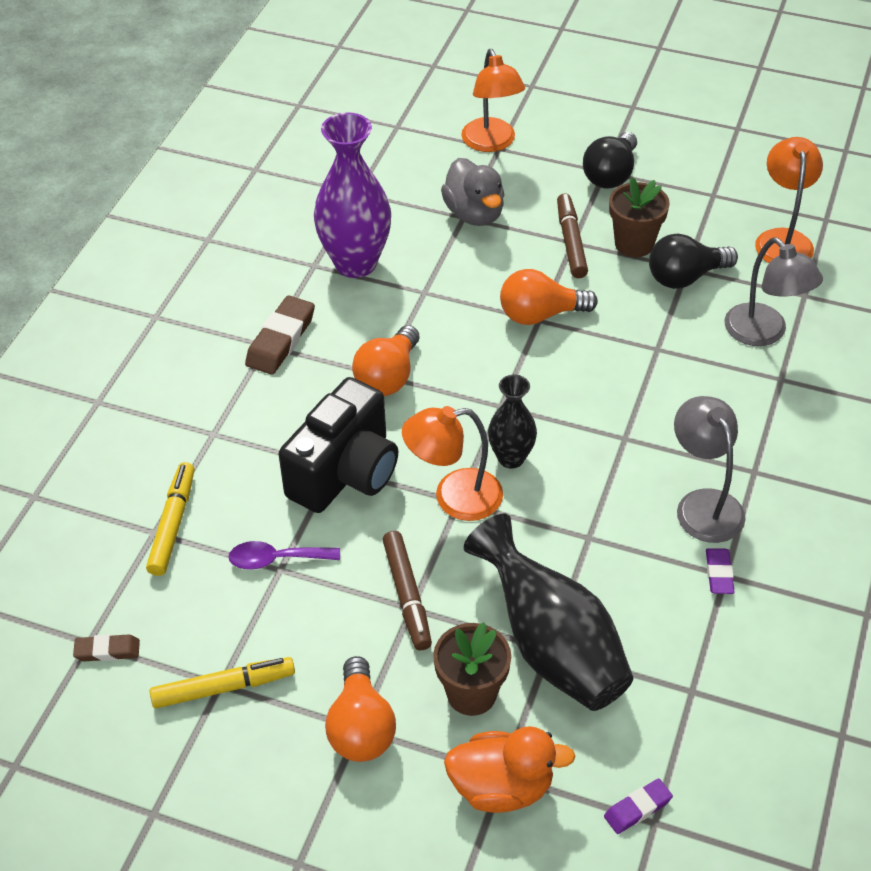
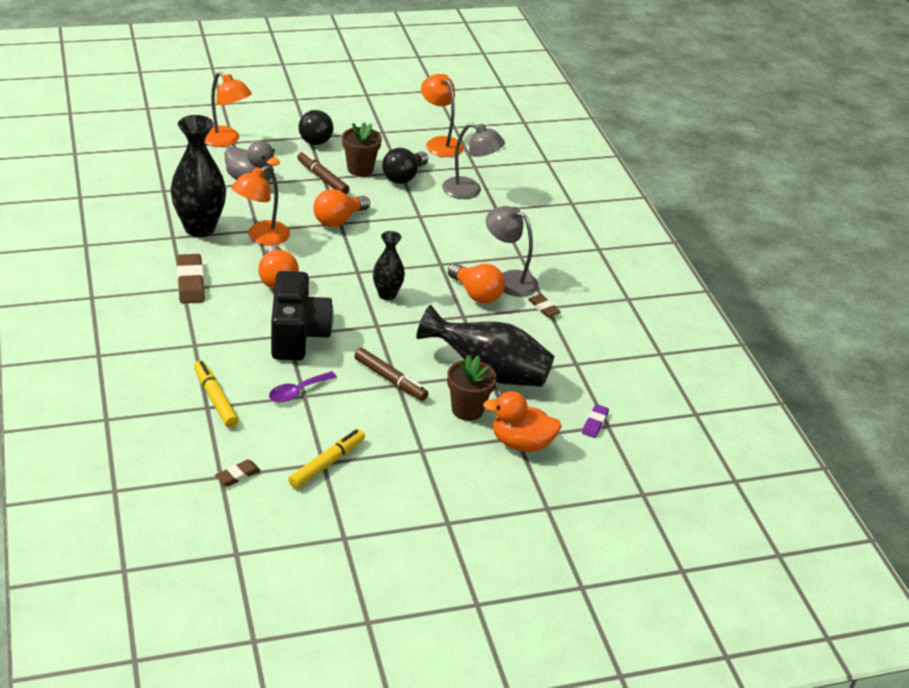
camera: 40 degrees left, 10 degrees down
purple vase [314,112,391,278] -> black vase [170,115,226,237]
orange light bulb [325,656,396,762] -> orange light bulb moved to [448,263,505,304]
orange lamp [402,406,503,521] -> orange lamp moved to [231,165,290,246]
orange duck [444,726,575,813] -> orange duck turned 135 degrees counterclockwise [483,391,562,452]
purple eraser [706,548,735,594] -> brown eraser [528,294,561,317]

